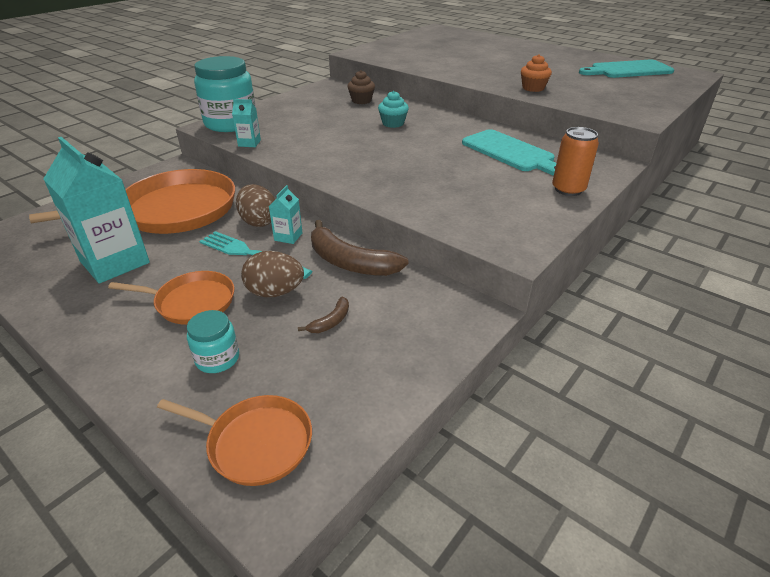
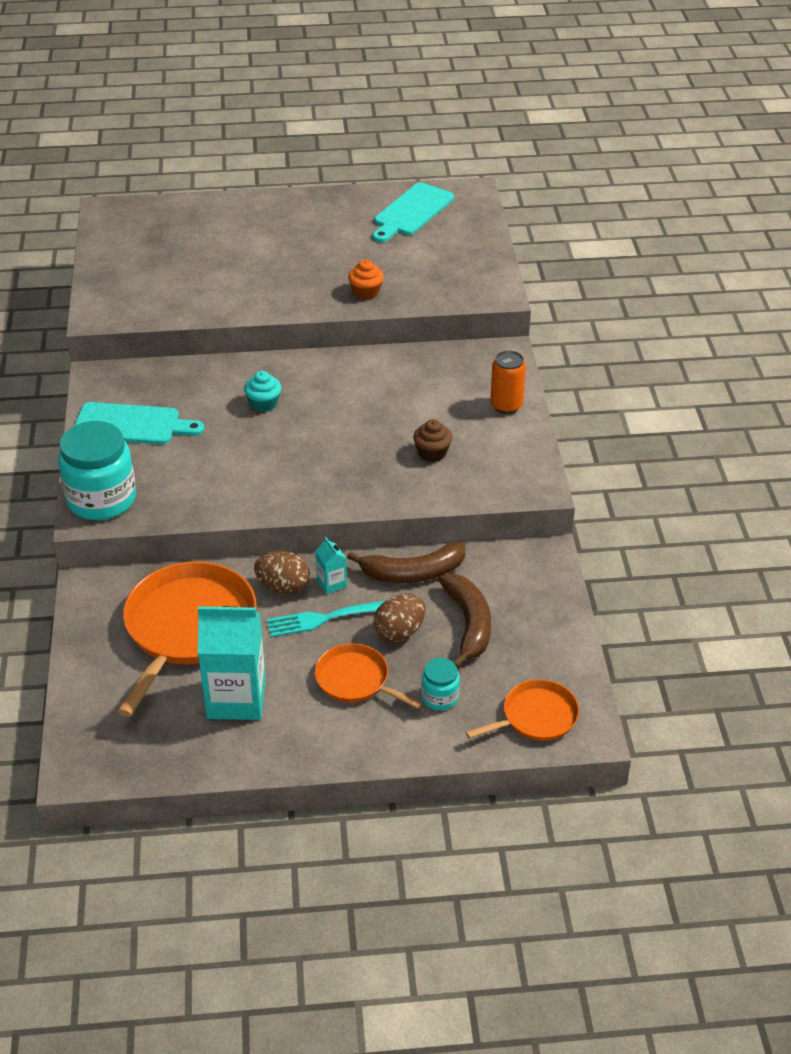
camera: 45 degrees left, 5 degrees up
orange pan [108,271,235,324] -> orange pan turned 105 degrees counterclockwise [315,643,421,708]
turquoise carton [232,99,261,147] -> none
brown banana [298,297,349,333] -> brown banana [438,574,491,668], size x2.17
brown cupcake [347,70,375,104] -> brown cupcake moved to [413,419,452,462]
turquoise cutting board [462,129,556,176] -> turquoise cutting board moved to [74,402,204,445]

